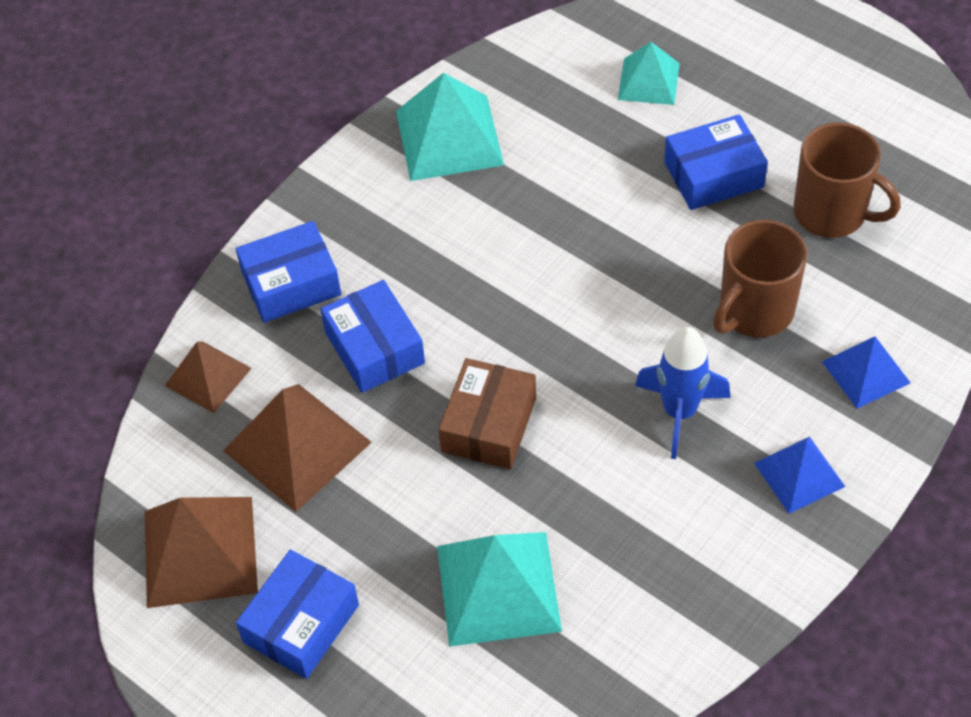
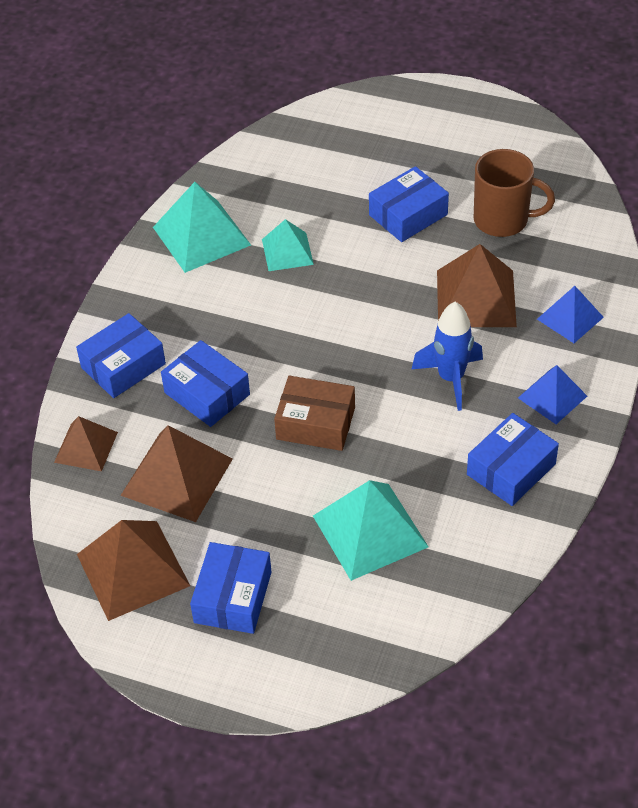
camera: 20 degrees left, 5 degrees down
brown box [438,358,536,469] -> brown box turned 75 degrees counterclockwise [274,376,355,451]
turquoise pyramid [618,42,680,105] -> turquoise pyramid moved to [262,219,314,271]
brown mug [713,220,807,338] -> brown pyramid [437,244,517,327]
none -> blue box [467,413,559,506]

